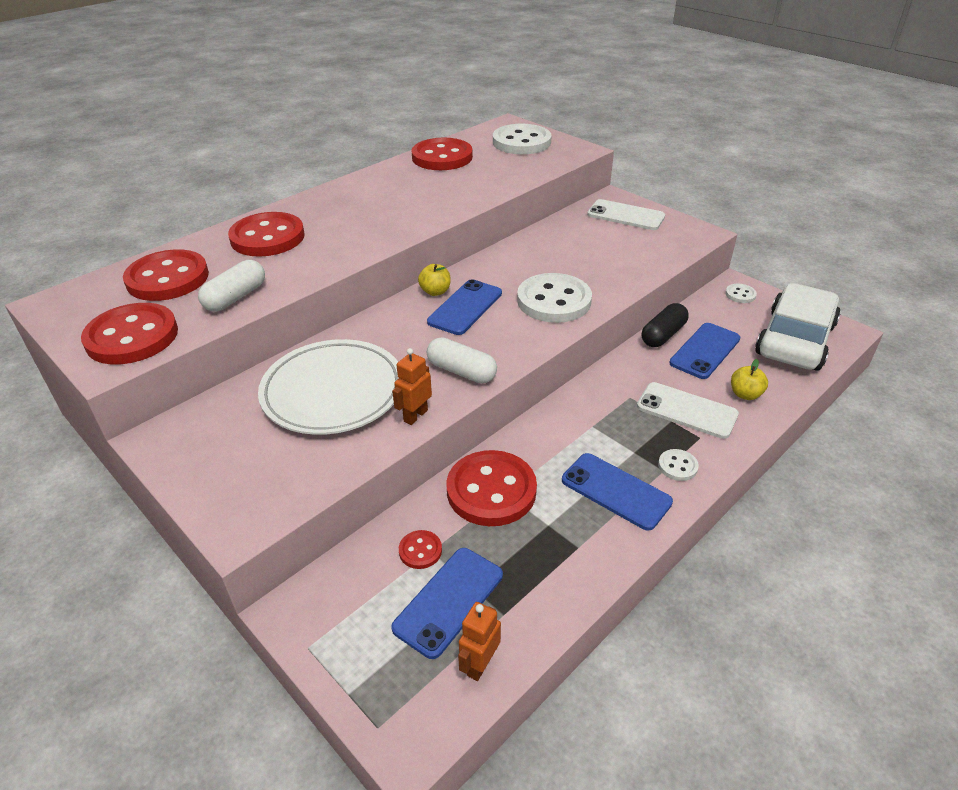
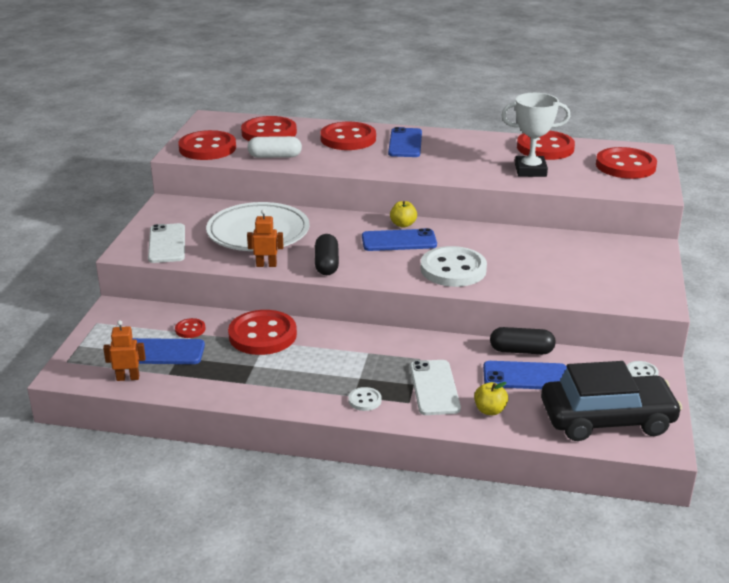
camera: 55 degrees right, 10 degrees down
white capsule [427,337,497,384] -> black capsule [315,234,339,275]
white button [493,124,552,154] -> red button [596,147,657,179]
blue phone [562,453,673,530] -> blue phone moved to [388,127,422,157]
white phone [587,199,665,230] -> white phone moved to [148,223,185,263]
white car [755,283,840,371] -> black car [541,361,682,441]
none -> white trophy [501,93,570,177]

